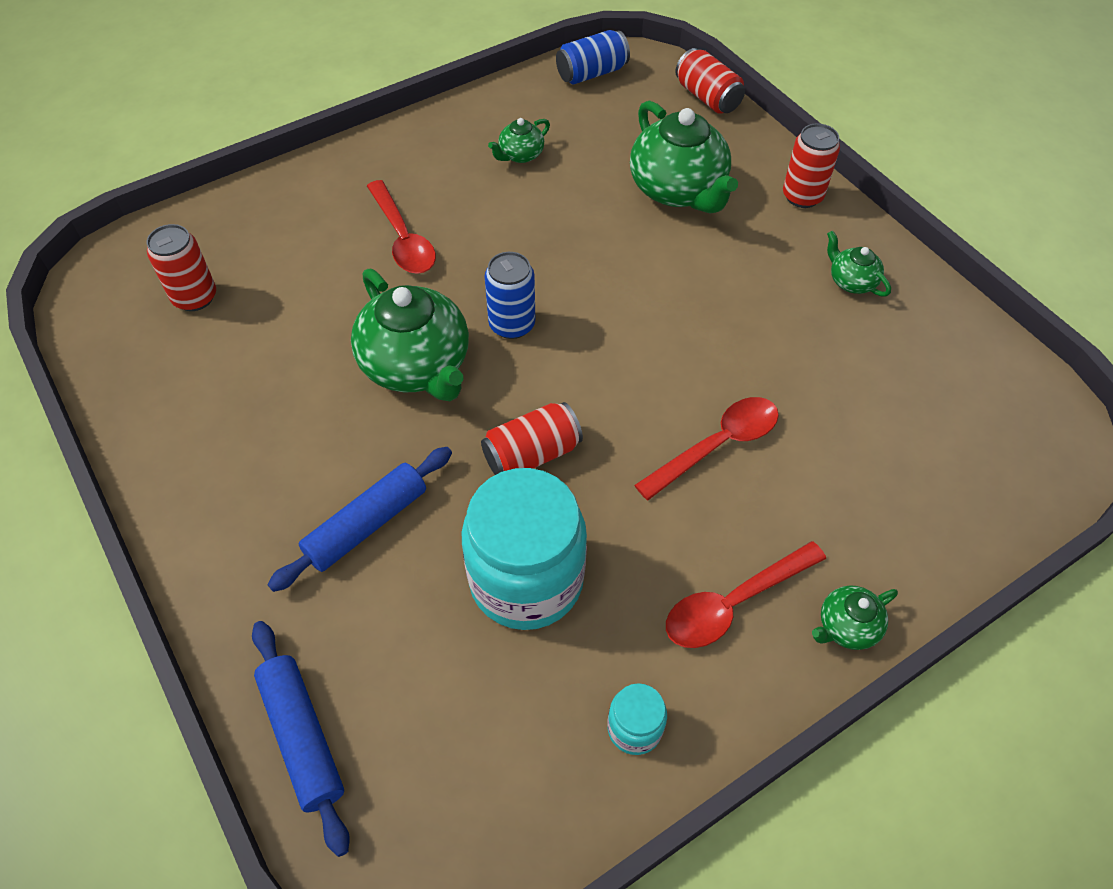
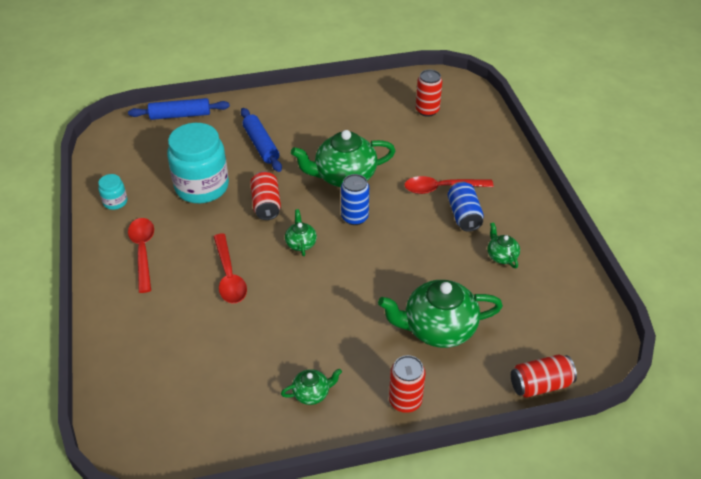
camera: 110 degrees right, 10 degrees down
blue can [556,30,630,85] -> blue can moved to [448,182,484,232]
green teapot [812,585,898,650] -> green teapot moved to [285,209,317,256]

